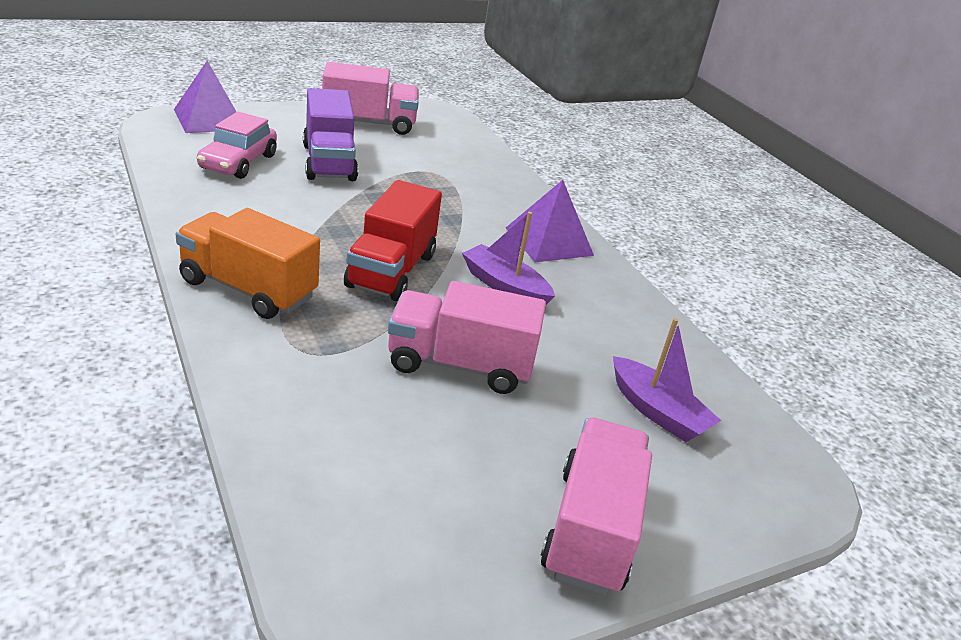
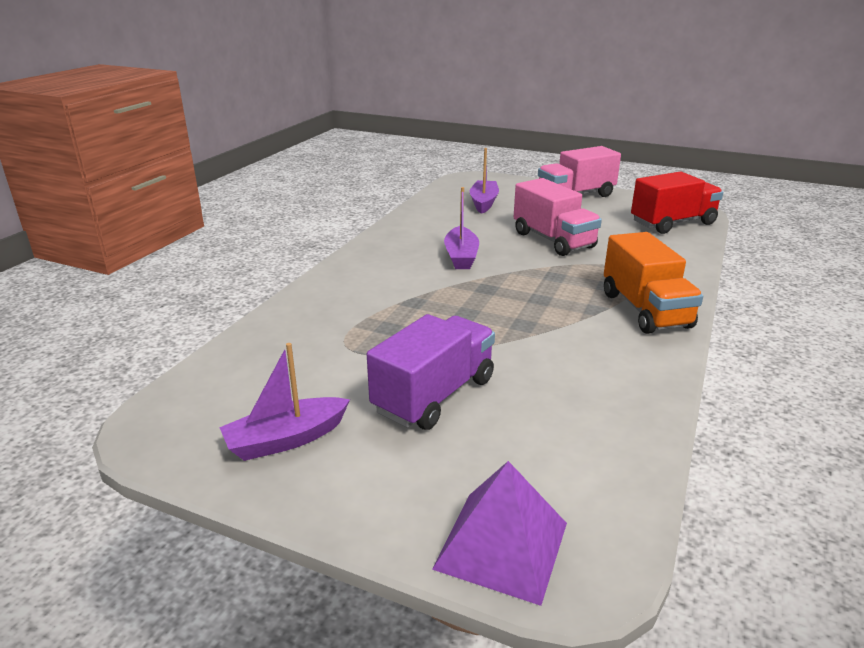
camera: 125 degrees left, 5 degrees down
pink car [197,112,277,179] -> none
pink truck [322,62,419,135] -> purple boat [219,343,350,461]
red truck [344,180,442,302] -> red truck moved to [631,172,723,234]
purple pyramid [506,180,594,262] -> none

